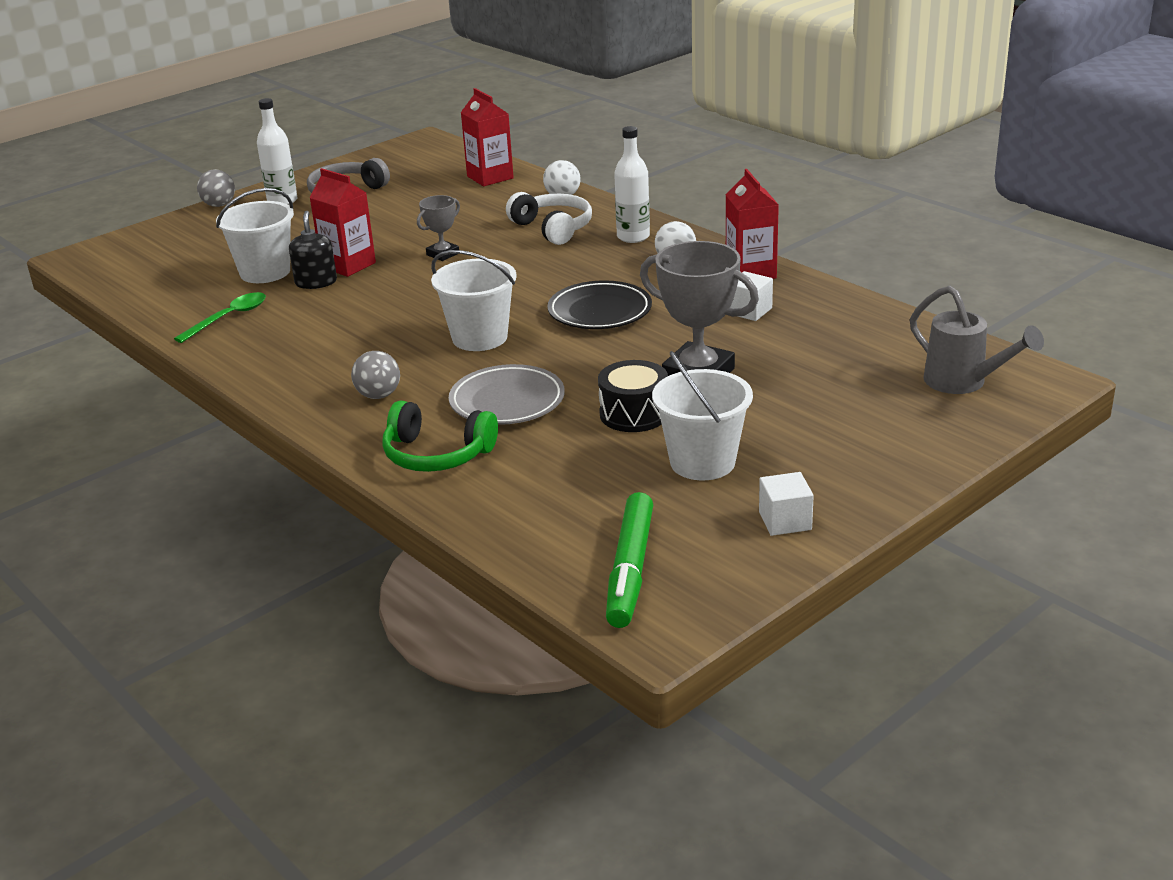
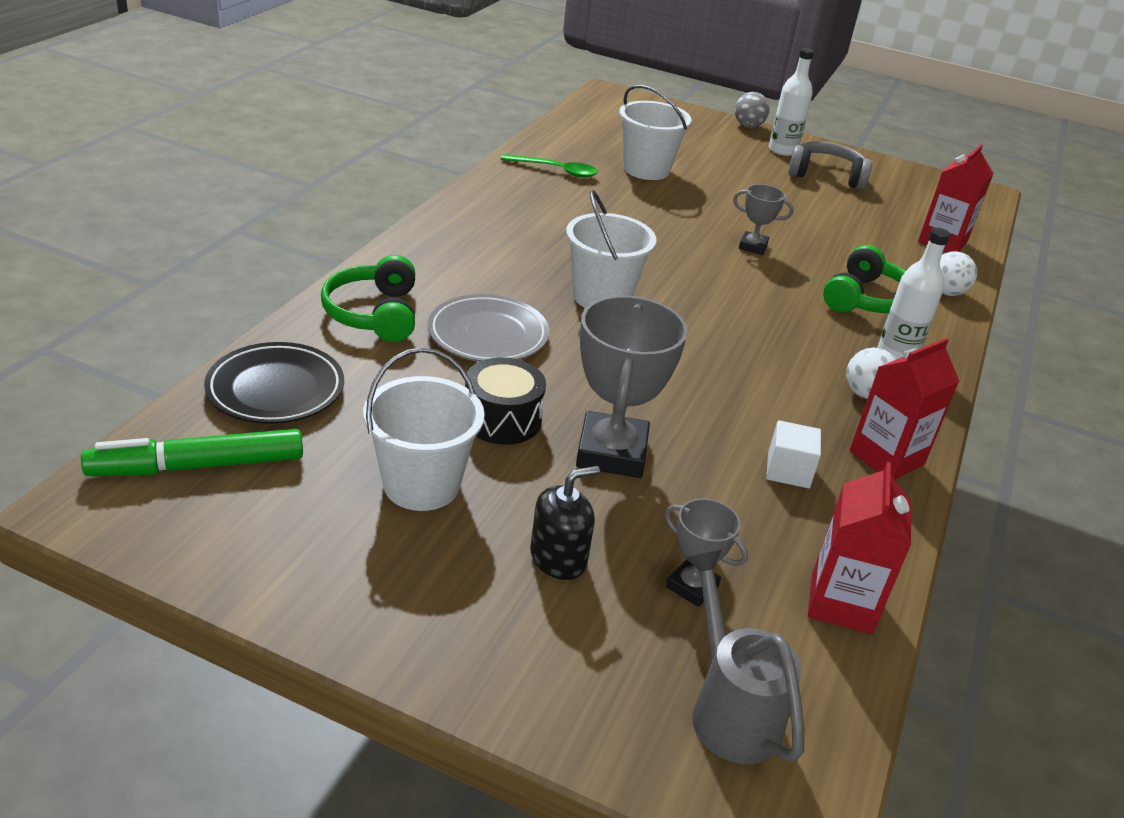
camera: 60 degrees right, 5 degrees up
black soap dispenser [289,211,337,289] -> black soap dispenser moved to [530,466,600,580]
red carton [309,168,376,277] -> red carton moved to [808,461,911,634]
grey ball [351,351,400,399] -> none
white headphones [506,192,592,245] -> green headphones [823,245,906,313]
black plate [547,280,652,329] -> black plate moved to [204,342,344,424]
white cube [759,472,814,536] -> none
grey watering can [910,286,1044,394] -> grey watering can turned 135 degrees clockwise [685,550,804,764]
none -> grey trophy [665,498,748,607]

